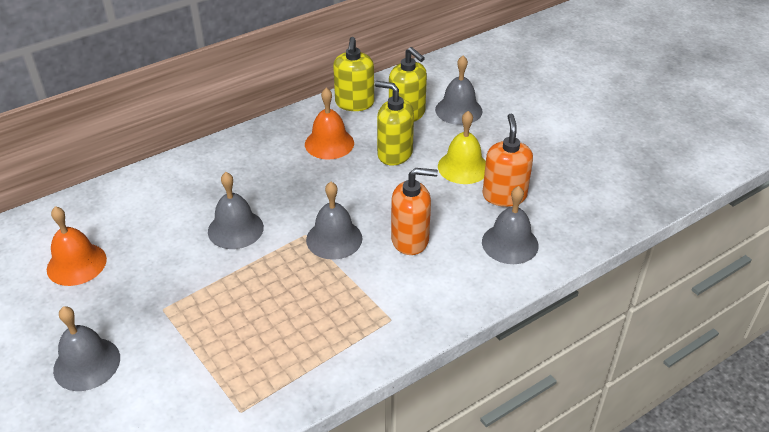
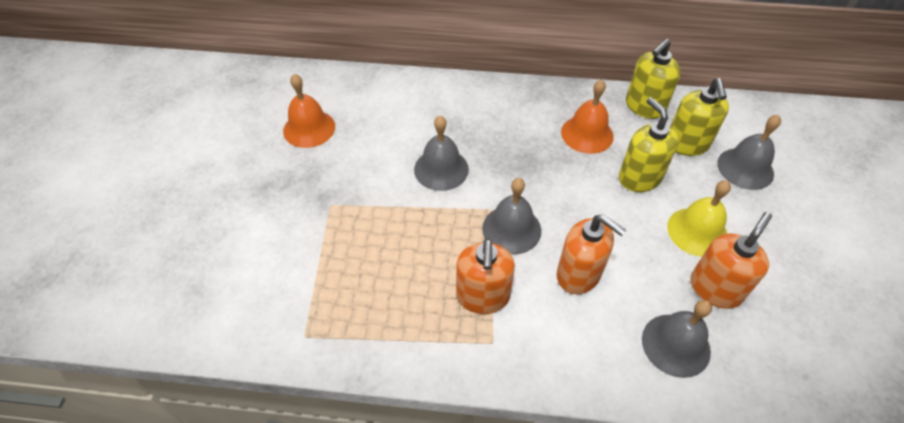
camera: 40 degrees right, 10 degrees up
grey bell [53,306,120,391] -> none
none -> orange soap dispenser [456,239,515,314]

